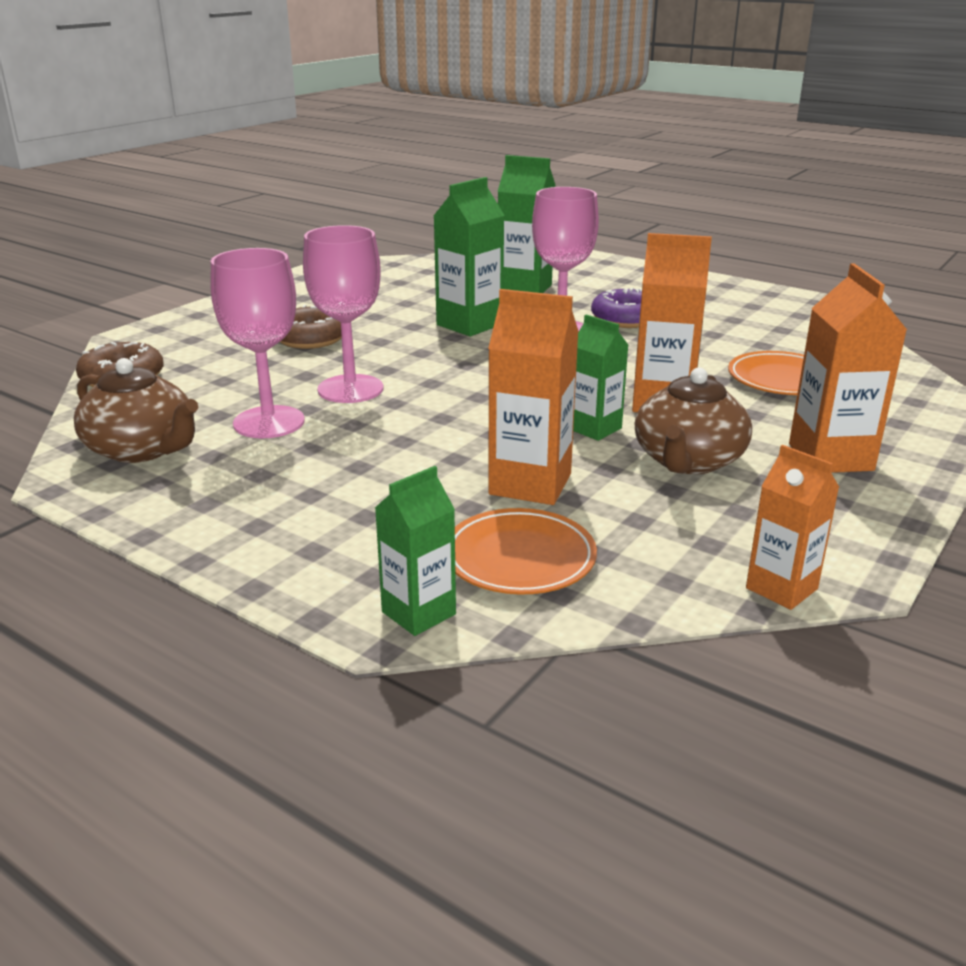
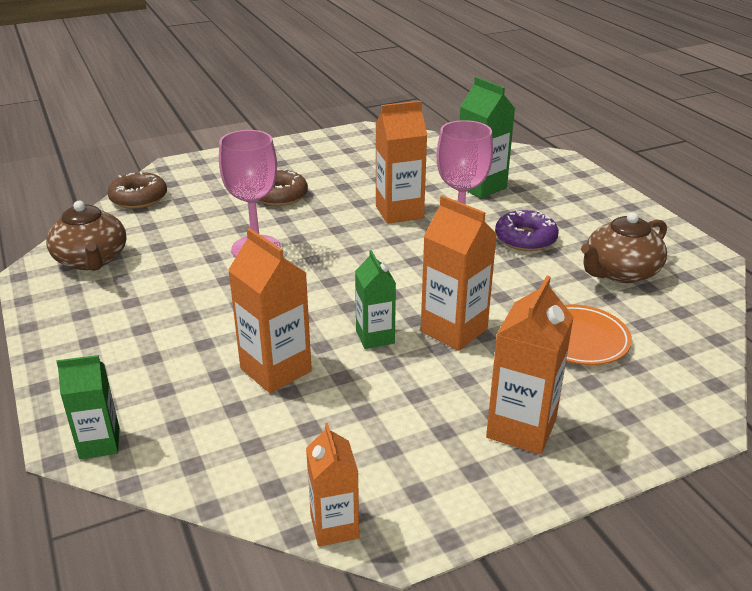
camera: 30 degrees right, 5 degrees up
pink goblet [210,248,305,438] -> none
green carton [434,177,505,336] -> orange carton [375,101,427,224]
orange plate [455,508,597,595] -> none
brown teapot [635,367,752,474] -> brown teapot moved to [581,212,667,283]

